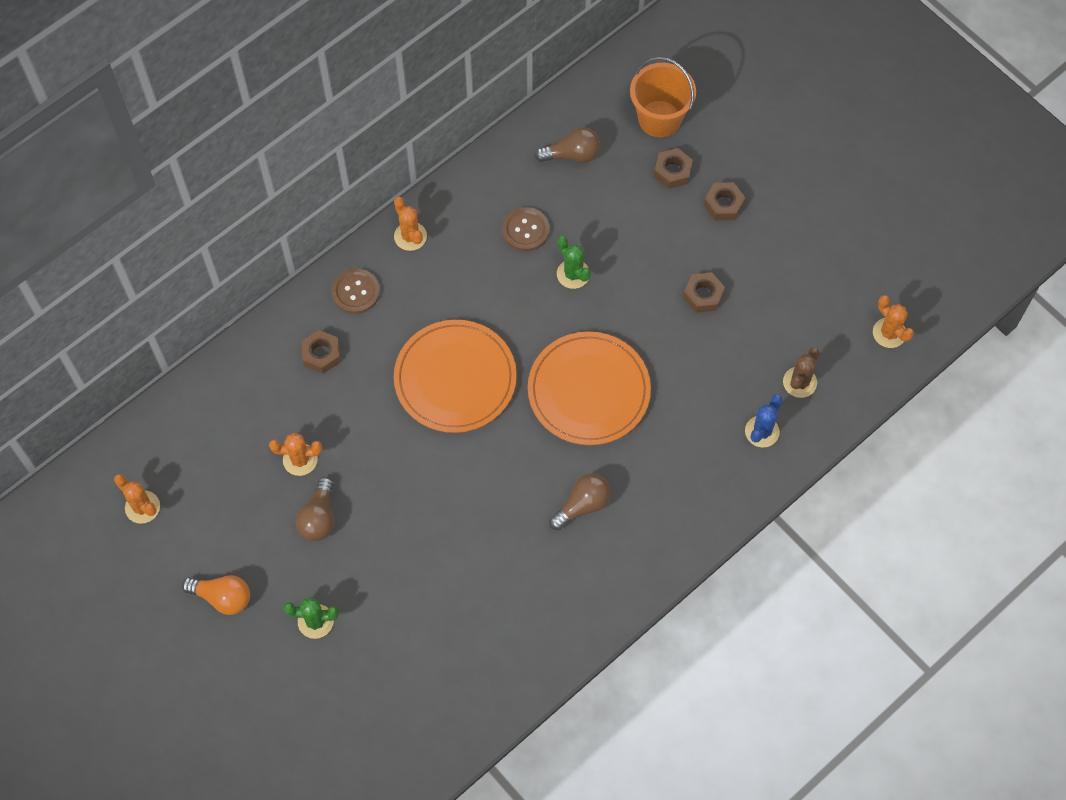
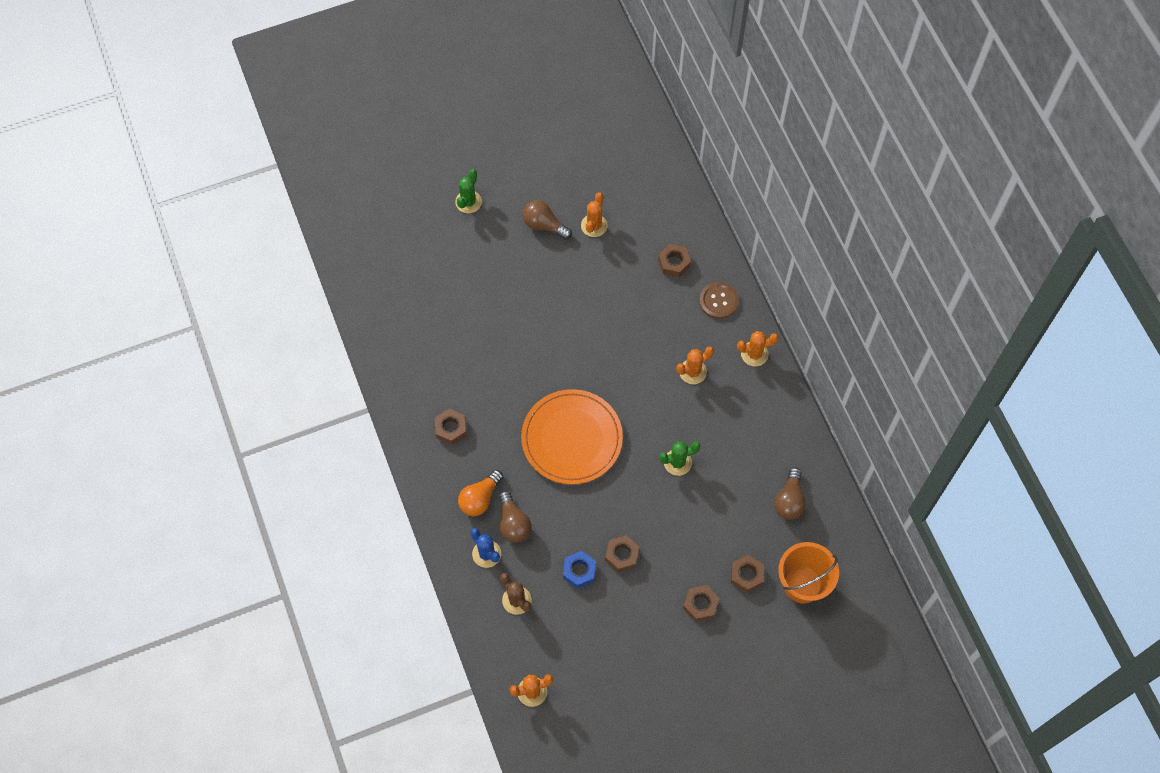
camera: 110 degrees right, 0 degrees up
orange cactus [114,474,160,524] -> orange cactus moved to [676,347,714,384]
orange light bulb [182,575,250,615] -> orange light bulb moved to [458,470,503,516]
orange plate [394,320,517,433] -> none
brown button [502,207,550,251] -> none
brown light bulb [549,474,611,530] -> brown light bulb moved to [499,491,532,543]
none -> brown nut [435,409,467,445]
none -> blue nut [563,551,596,589]

